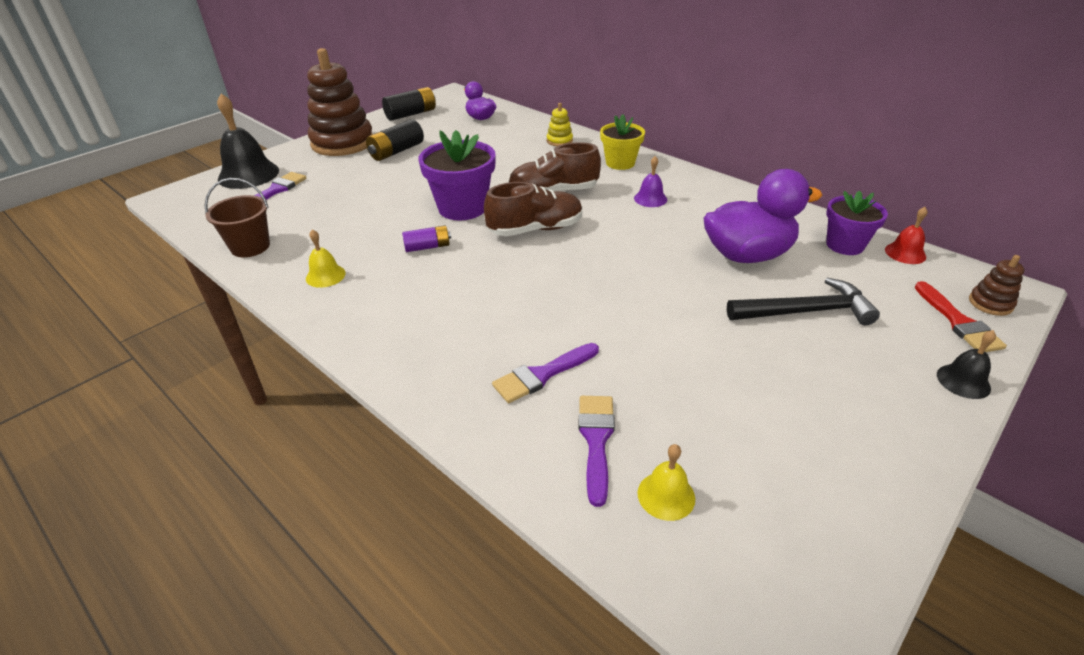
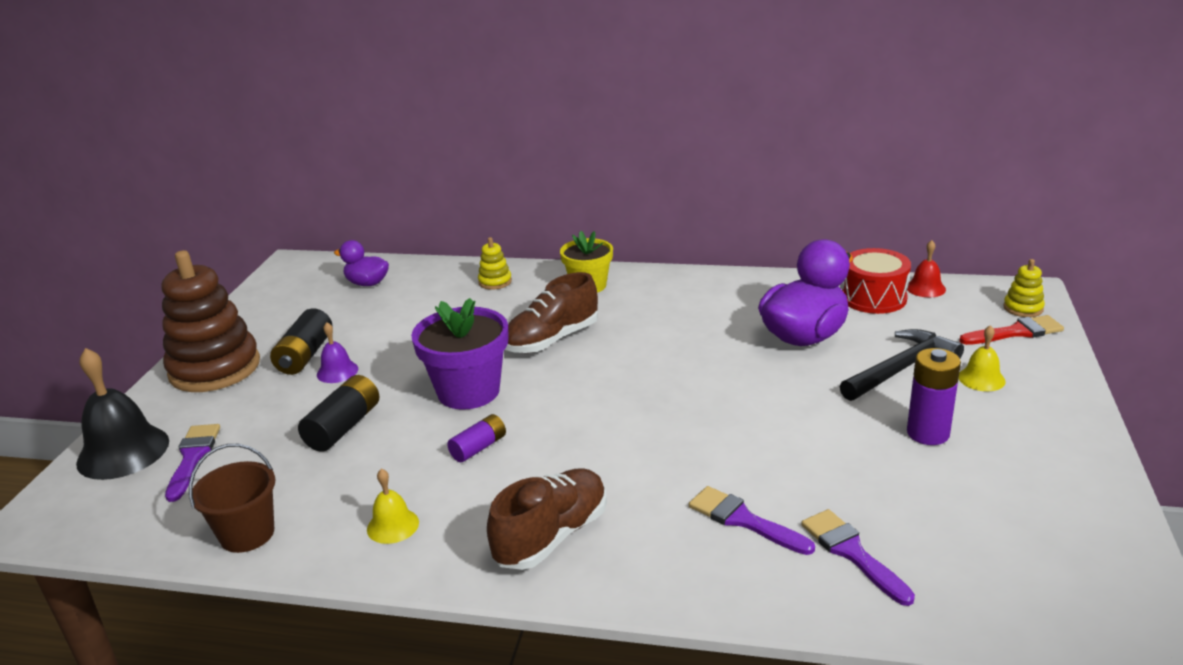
camera: 30 degrees left, 10 degrees down
black battery [382,87,436,121] -> black battery moved to [298,375,379,452]
brown shoe [484,182,583,236] -> brown shoe moved to [487,468,607,570]
purple brush [492,343,599,403] -> purple brush turned 105 degrees clockwise [689,486,815,555]
purple bell [634,156,667,207] -> purple bell moved to [317,322,358,383]
yellow bell [638,444,695,521] -> yellow bell moved to [959,325,1006,391]
purple flower pot [826,191,888,255] -> red drum [842,248,911,314]
red brush [914,281,1007,352] -> red brush turned 60 degrees counterclockwise [959,315,1064,345]
black bell [937,330,996,399] -> none
brown stacking toy [969,255,1025,316] -> yellow stacking toy [1004,259,1045,317]
none -> purple battery [907,348,961,445]

